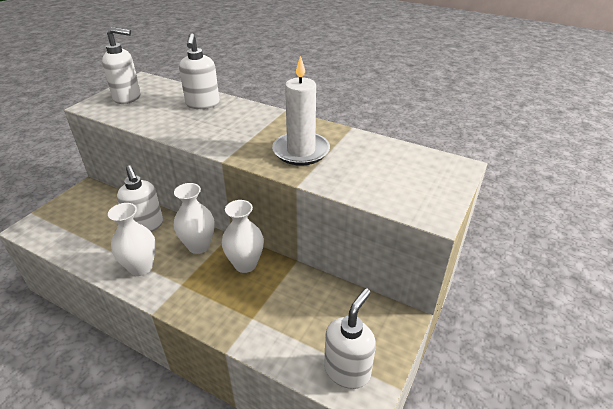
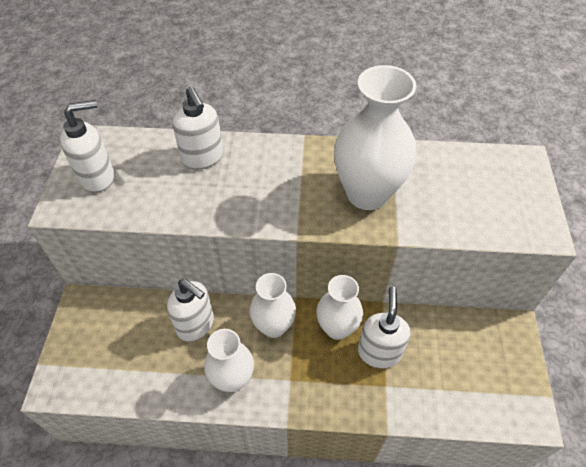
camera: 25 degrees left, 15 degrees up
white candle [272,56,330,166] -> white vase [334,65,417,210]
white soap dispenser [324,288,376,389] -> white soap dispenser moved to [358,287,411,368]

